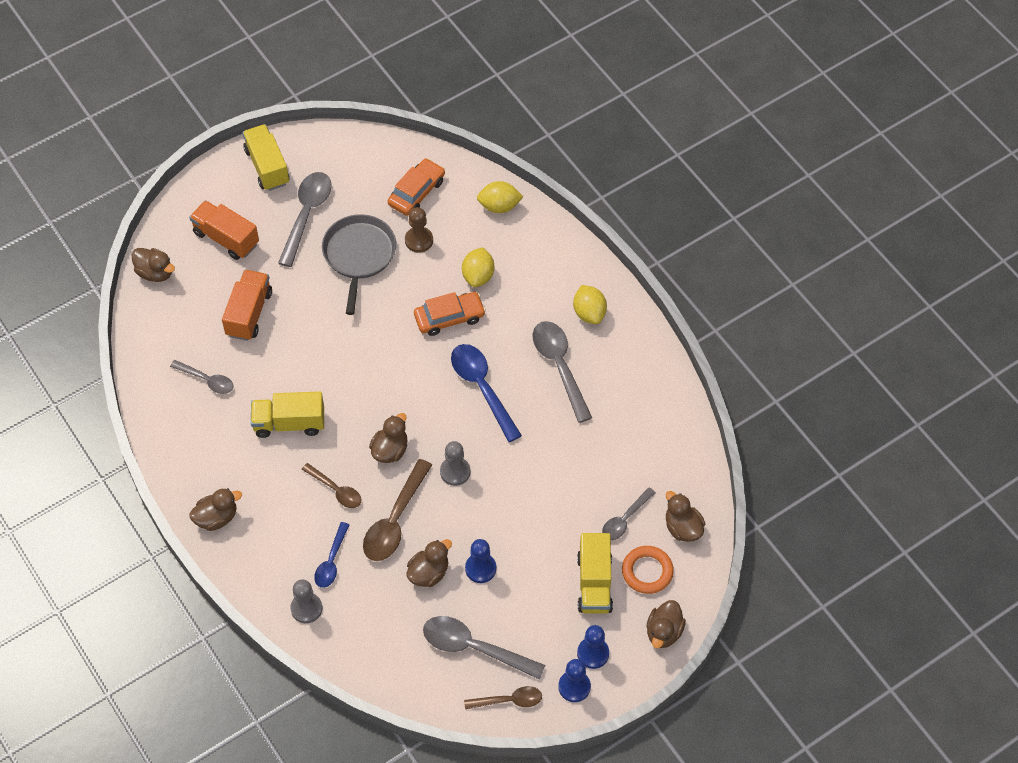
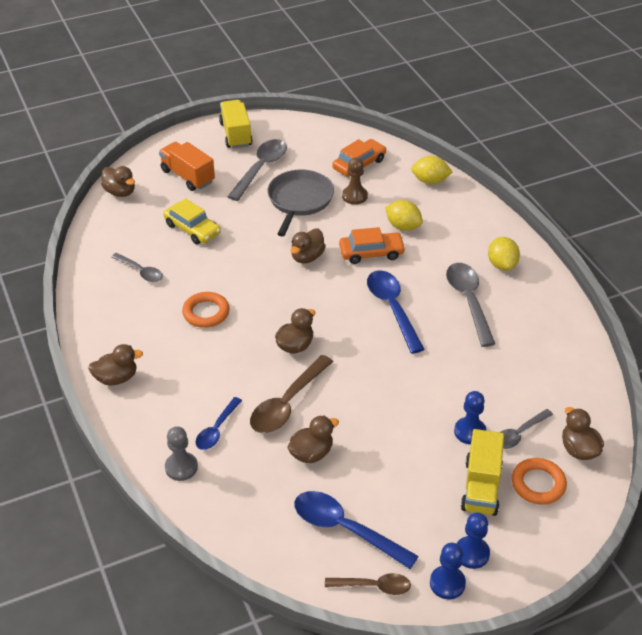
camera: 10 degrees right, 15 degrees down
orange truck [222,270,272,341] -> yellow car [163,198,221,244]
yellow truck [251,391,324,438] -> orange ring [182,292,230,328]
brown spoon [302,463,362,508] -> none
grey spoon [423,616,545,679] -> blue spoon [294,491,419,569]
grey pawn [440,441,471,486] -> none
yellow lemon [462,247,494,287] -> yellow lemon turned 75 degrees counterclockwise [385,200,423,231]
blue pawn [465,539,496,583] -> blue pawn moved to [454,391,486,445]
brown duck [647,600,686,648] -> brown duck moved to [291,229,326,264]

